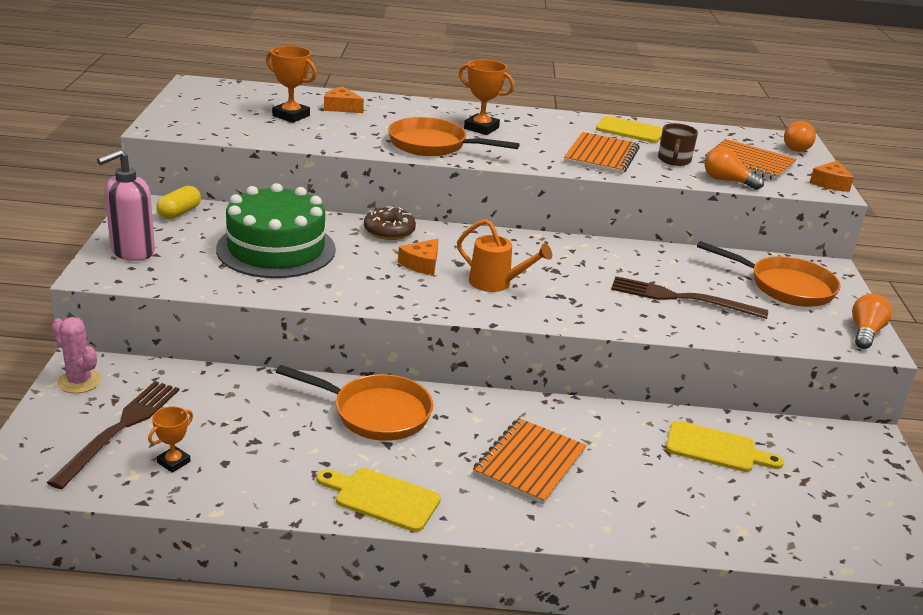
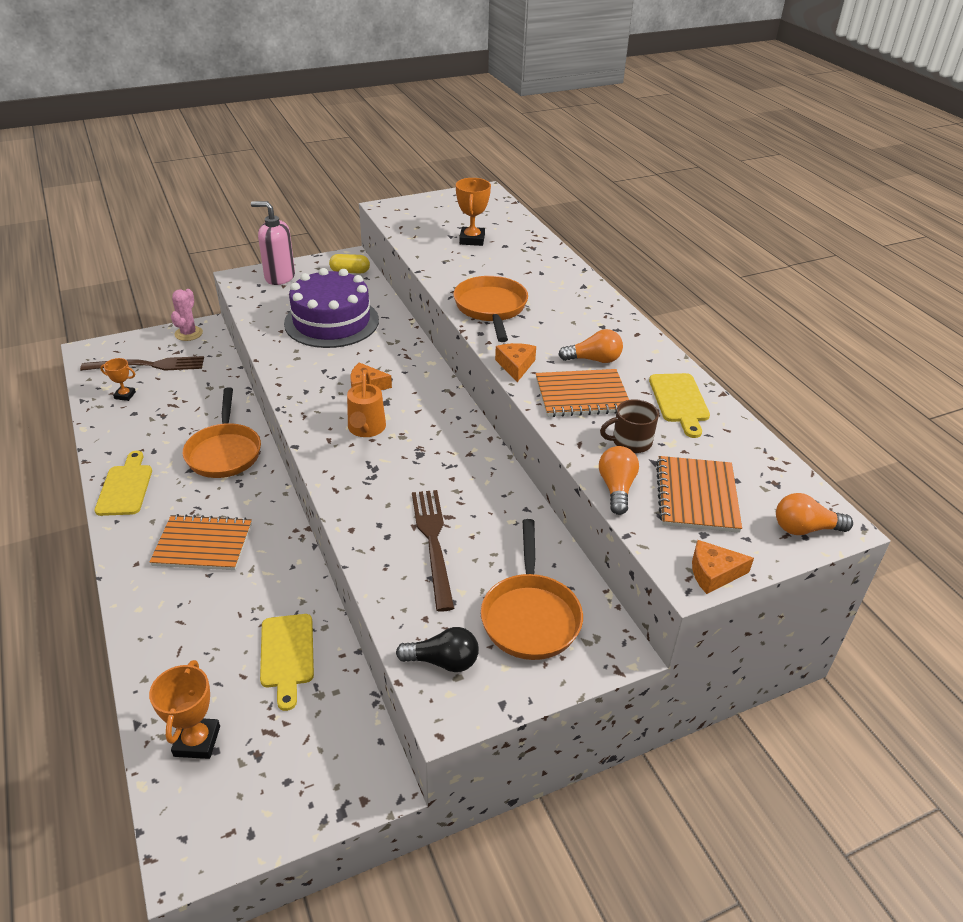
camera: 65 degrees right, 10 degrees up
green cake [216,183,336,278] -> purple cake [284,268,379,348]
orange cheese [324,86,364,113] -> orange cheese moved to [495,343,536,382]
brown donut [364,206,416,240] -> none
orange trophy [459,59,514,135] -> orange trophy moved to [149,660,220,759]
orange light bulb [852,294,892,349] -> orange light bulb moved to [558,329,623,363]
none -> black light bulb [396,627,479,672]

